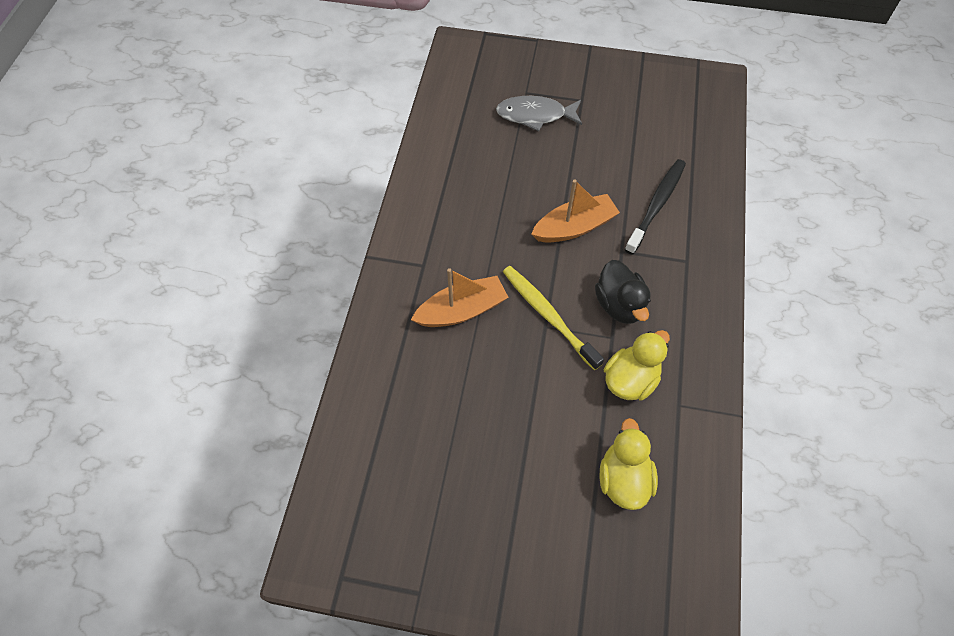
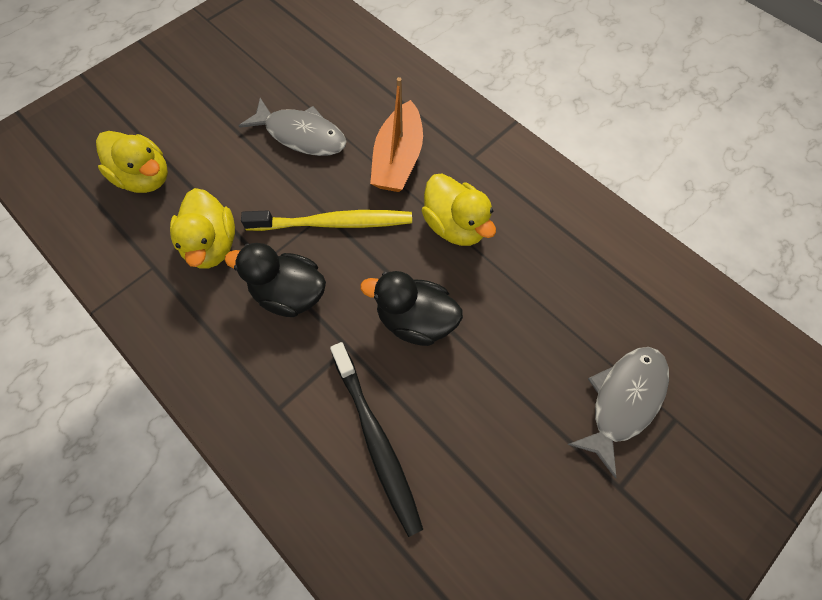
camera: 125 degrees right, 5 degrees up
orange boat [531,180,620,243] -> black duck [360,271,463,346]
none -> grey fish [239,98,347,156]
none -> yellow duck [422,173,496,246]

